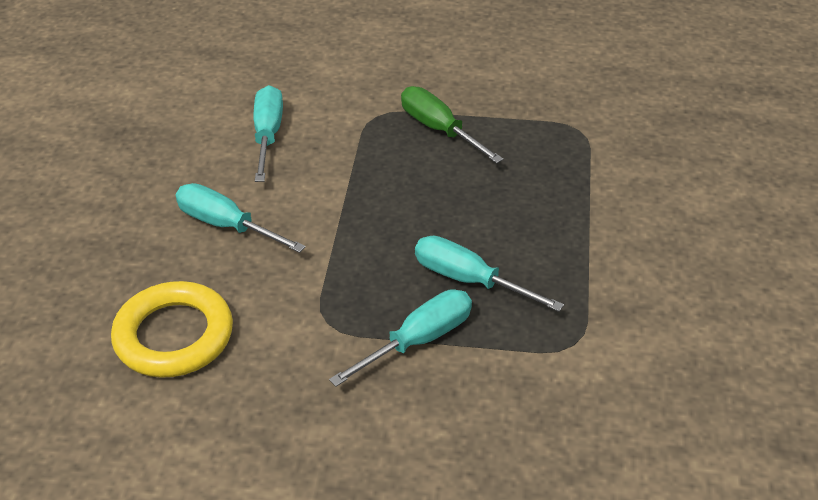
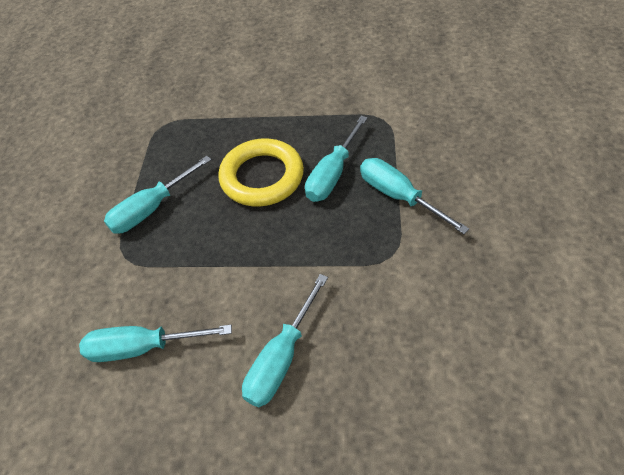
camera: 90 degrees left, 10 degrees up
yellow ring [111,281,233,378] -> yellow ring moved to [218,139,304,206]
green screwdriver [401,86,503,163] -> turquoise screwdriver [104,156,211,234]

